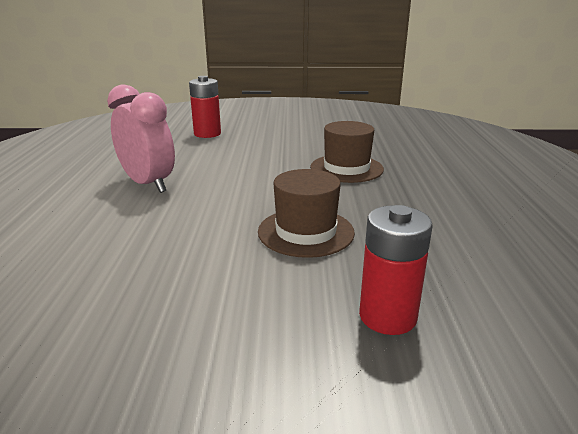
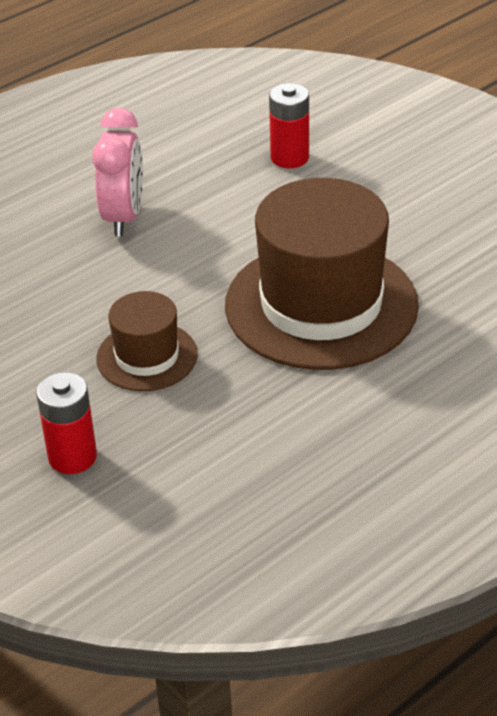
camera: 50 degrees right, 15 degrees up
brown hat [310,121,384,183] -> brown hat [225,178,419,370], size x1.97

